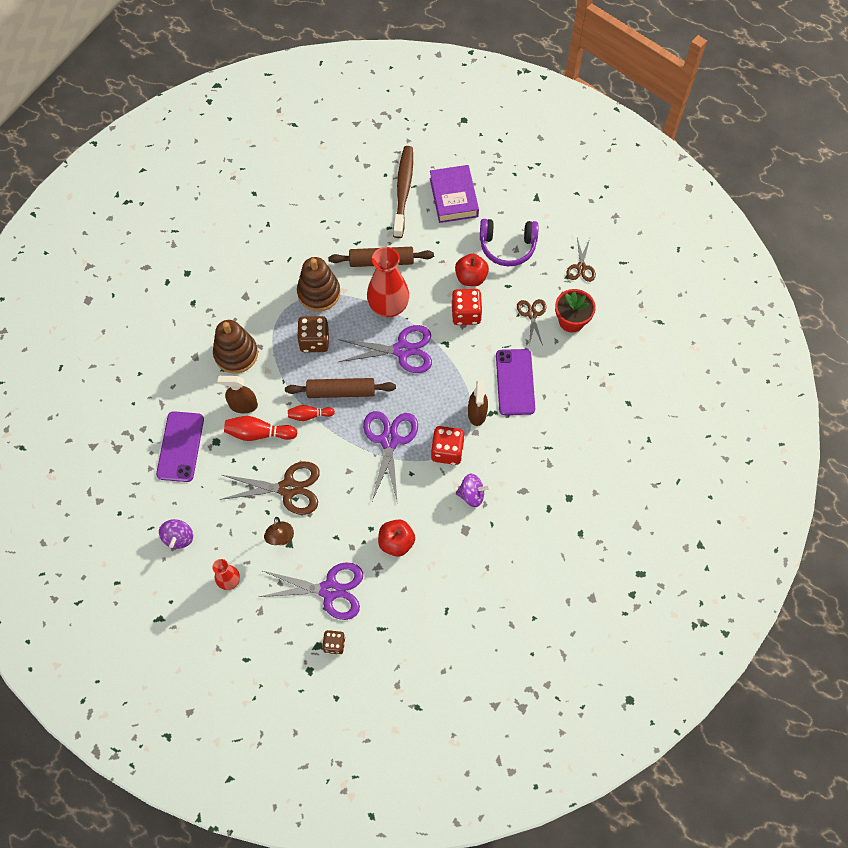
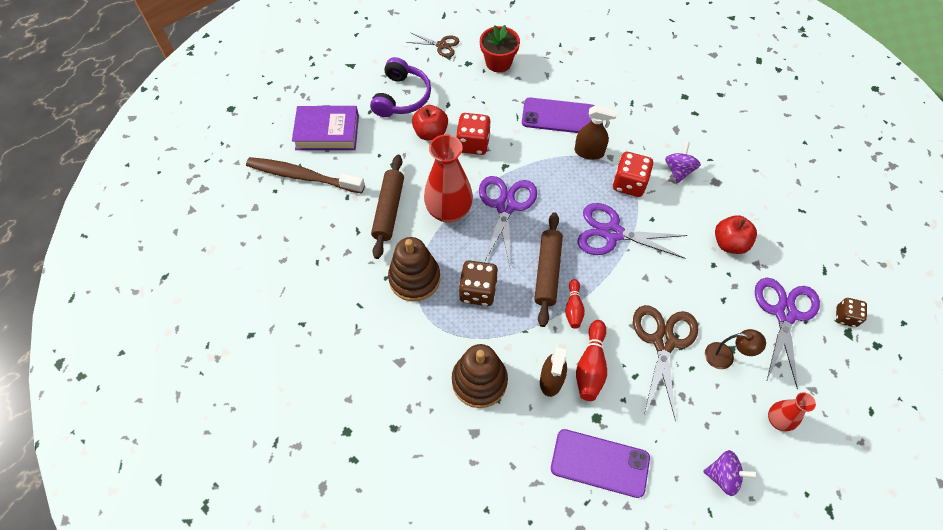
camera: 80 degrees left, 5 degrees down
brown scissors [517,299,546,346] -> none

